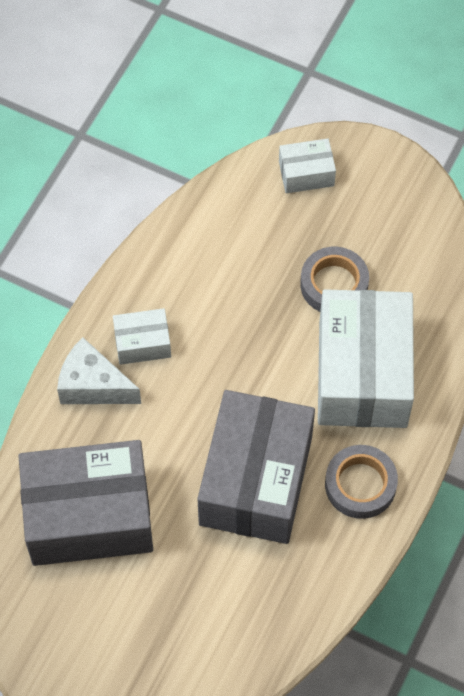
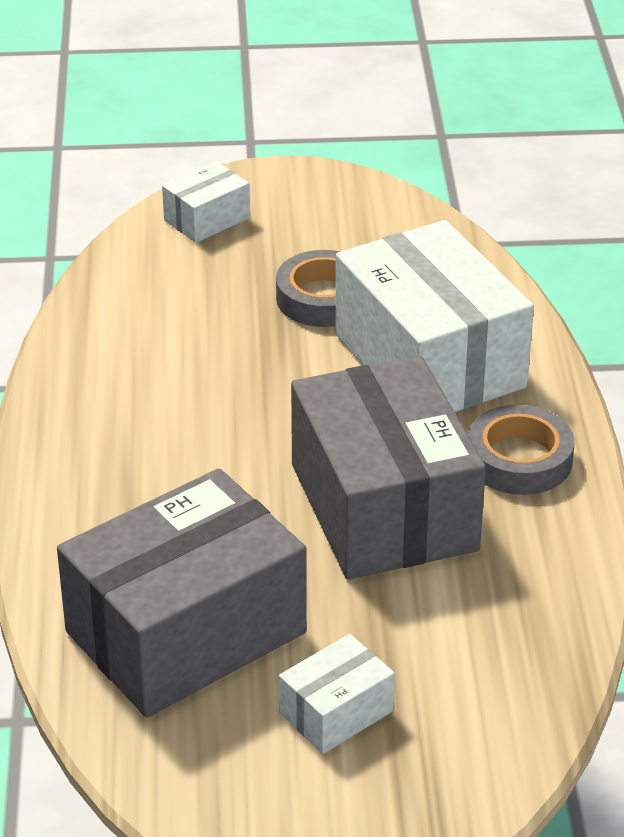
camera: 30 degrees left, 25 degrees down
white cheese [57,337,141,404] -> none
white box [113,308,171,365] -> white box moved to [279,634,395,754]

